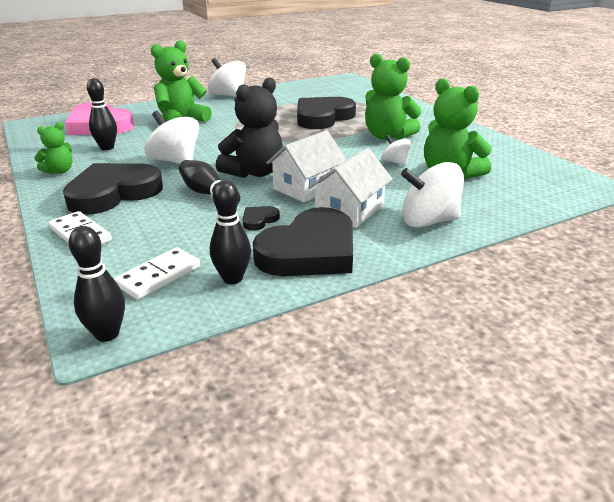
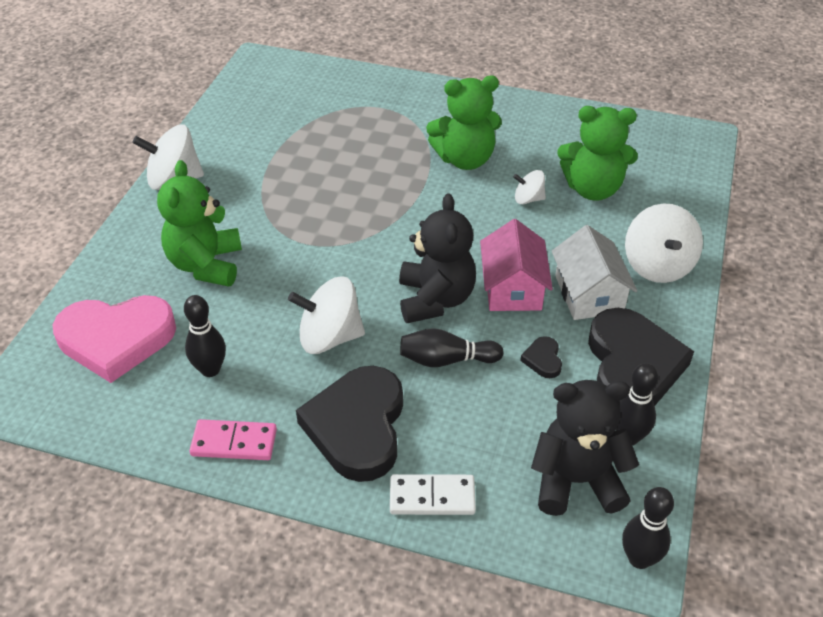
camera: 45 degrees left, 15 degrees up
green teddy bear [34,122,72,174] -> pink domino [189,419,277,460]
white domino [114,247,200,300] -> black teddy bear [531,380,639,516]
white house [266,130,347,202] -> pink house [480,219,553,311]
black heart [297,97,356,129] -> none
white spinning top [401,162,464,228] -> white spinning top turned 45 degrees counterclockwise [625,203,703,283]

